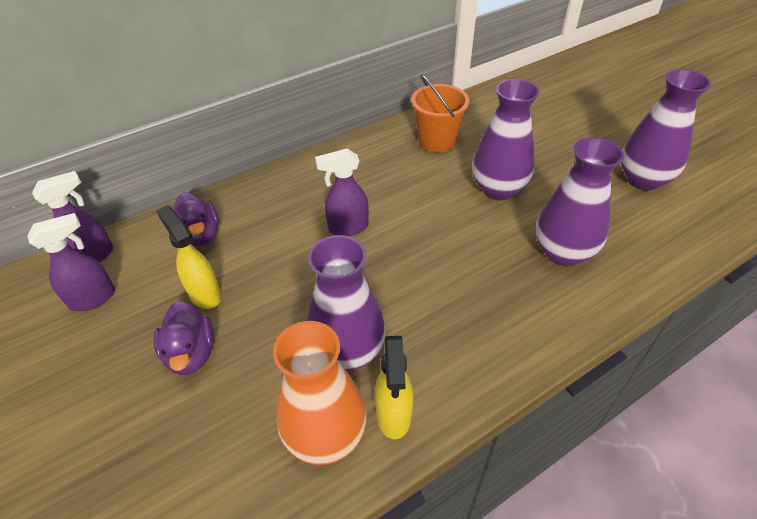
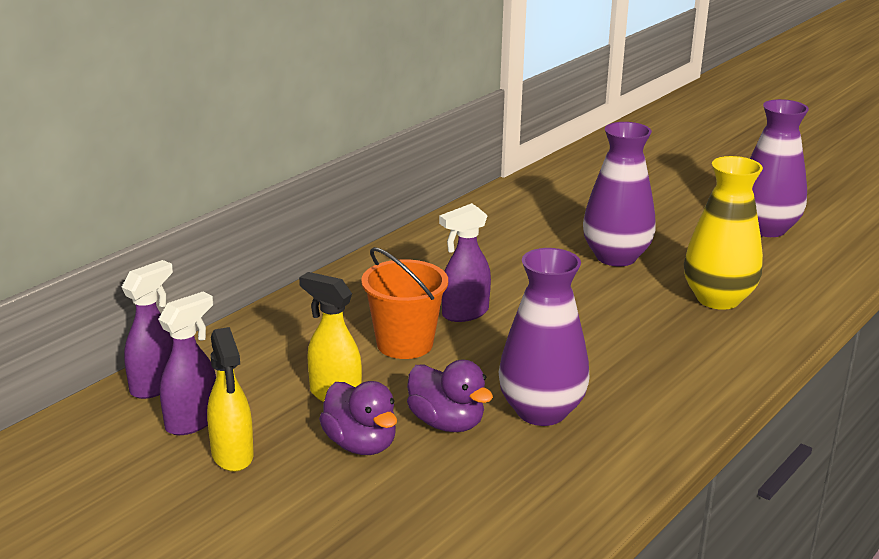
camera: 20 degrees left, 20 degrees down
purple duck [173,192,219,247] -> purple duck moved to [407,360,493,432]
orange vase [273,321,367,465] -> none
yellow spray bottle [375,336,413,439] -> yellow spray bottle moved to [207,327,253,472]
orange bucket [411,74,470,153] -> orange bucket moved to [361,247,448,359]
purple vase [536,137,625,266] -> yellow vase [684,156,763,310]

